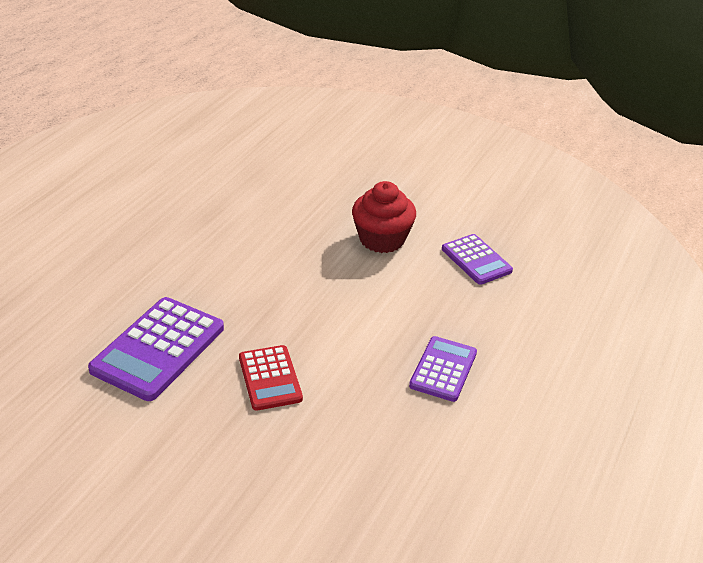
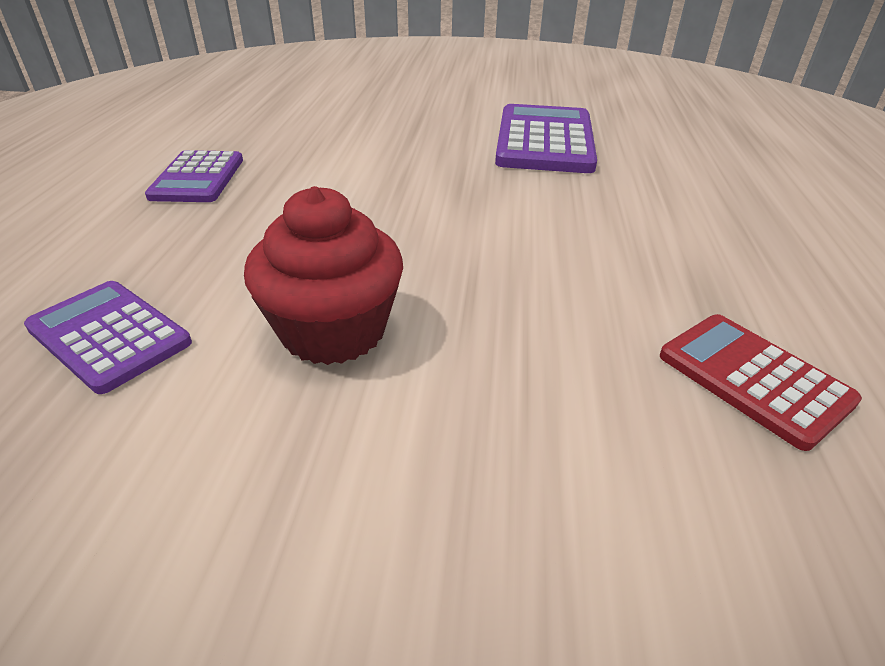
camera: 160 degrees right, 0 degrees up
red calculator [239,345,303,411] -> red calculator moved to [660,314,862,451]

